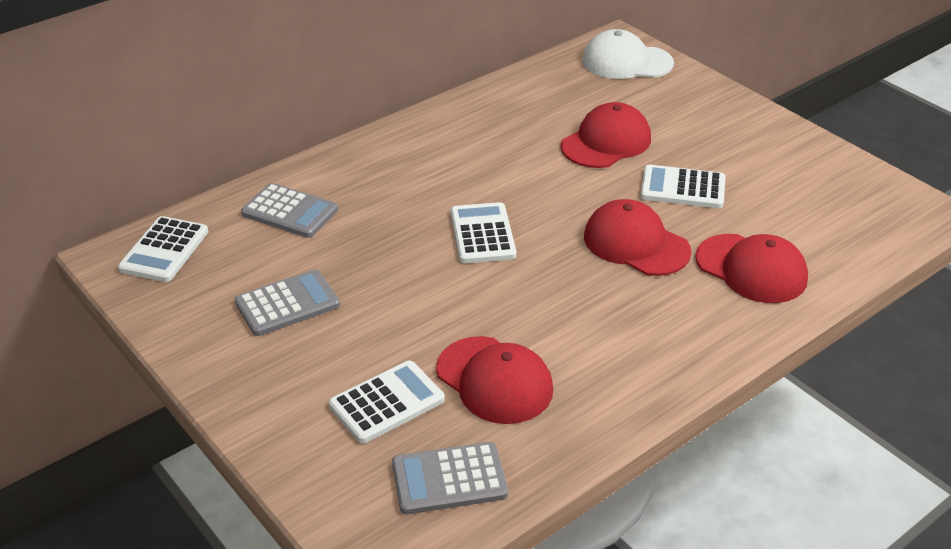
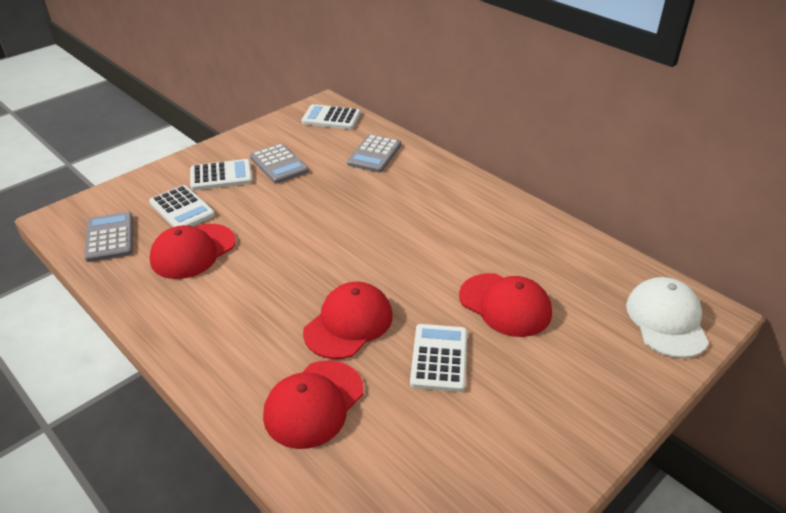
camera: 85 degrees right, 0 degrees up
white calculator [451,202,516,263] -> white calculator moved to [190,159,252,190]

